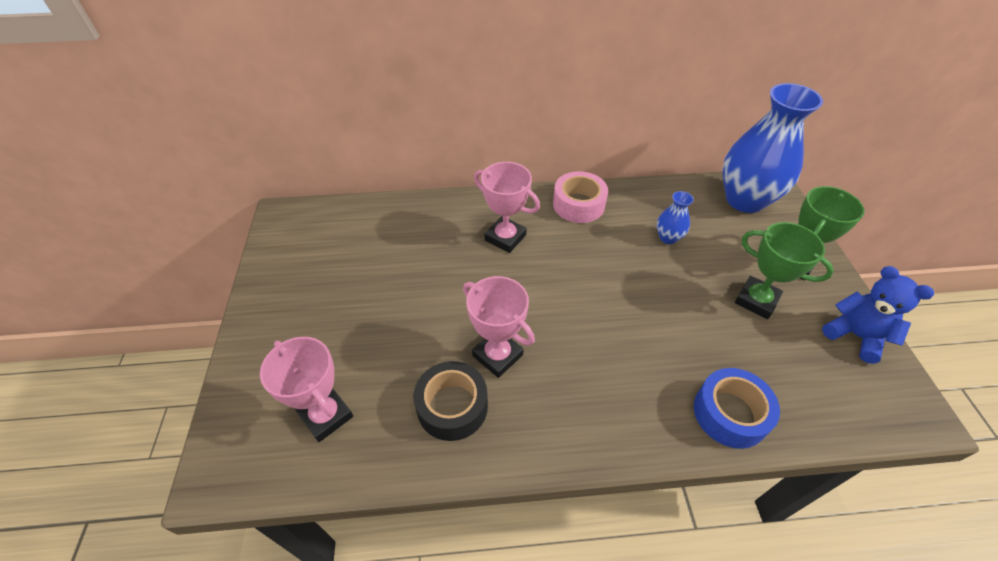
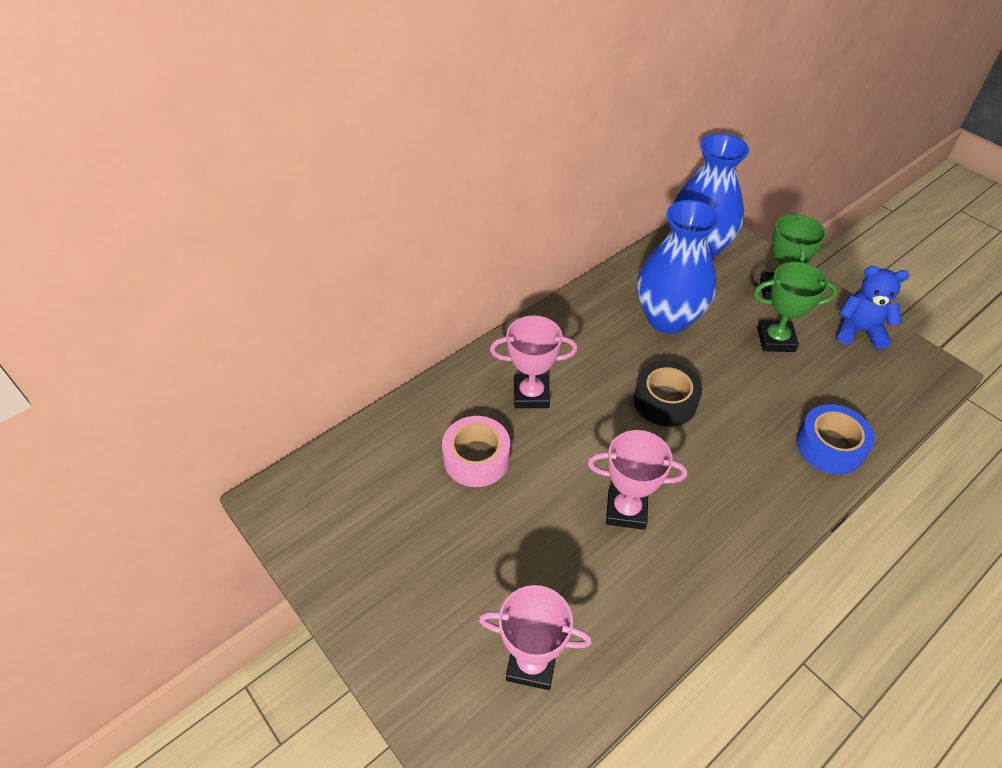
camera: 35 degrees left, 0 degrees up
black tape [414,361,488,441] -> black tape moved to [634,361,702,427]
pink tape [553,171,608,223] -> pink tape moved to [442,416,510,487]
blue vase [657,191,694,244] -> blue vase [637,200,720,334], size x2.31

